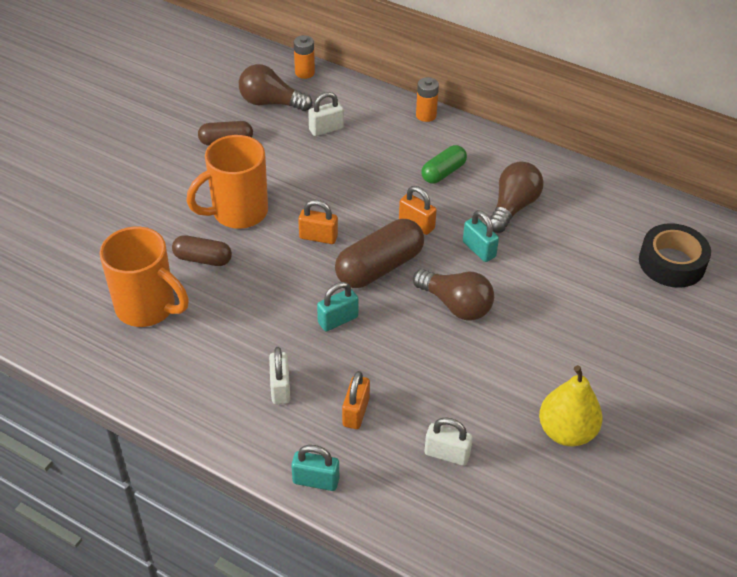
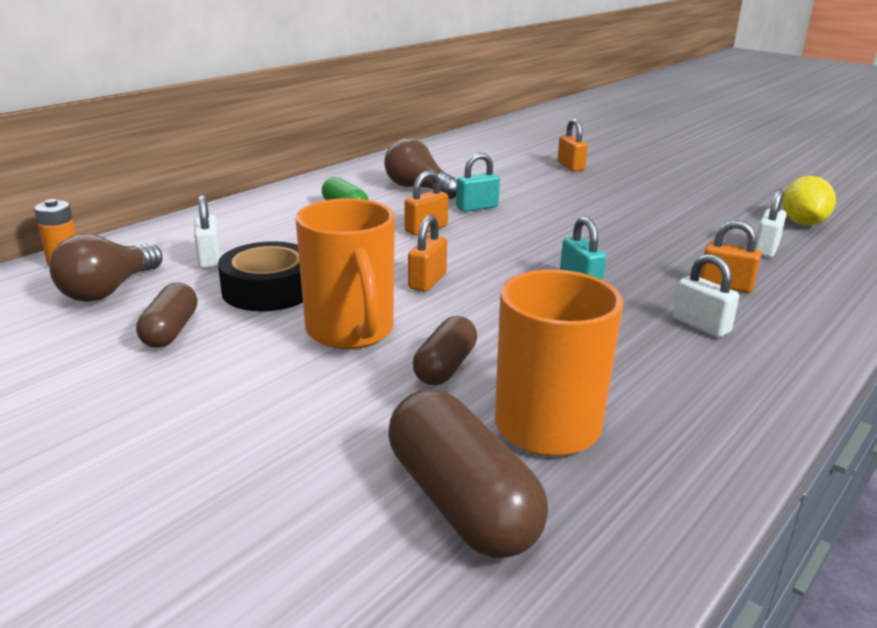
camera: 80 degrees left, 20 degrees down
white padlock [269,347,290,404] -> white padlock turned 45 degrees clockwise [673,254,739,338]
turquoise padlock [291,445,339,491] -> none
brown capsule [335,219,424,288] -> brown capsule moved to [389,389,548,558]
brown light bulb [413,269,494,320] -> none
orange battery [416,77,439,122] -> none
yellow pear [539,365,603,446] -> none
black tape [639,223,711,288] -> black tape moved to [218,241,303,312]
none -> orange padlock [557,118,588,172]
none -> yellow lemon [782,176,836,225]

